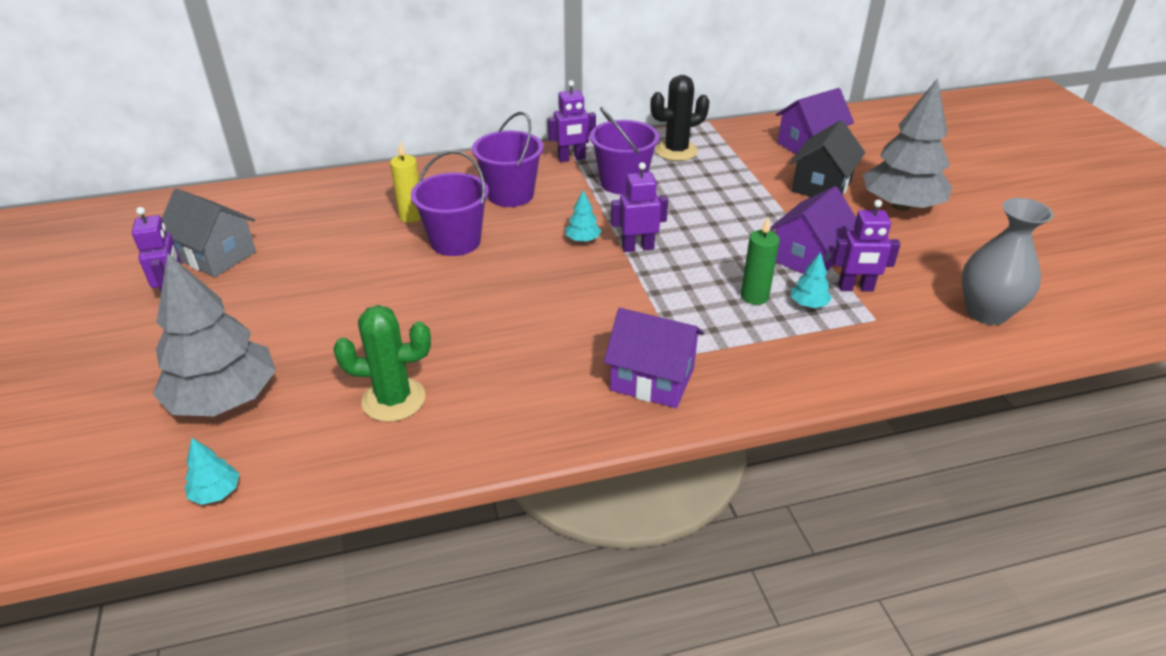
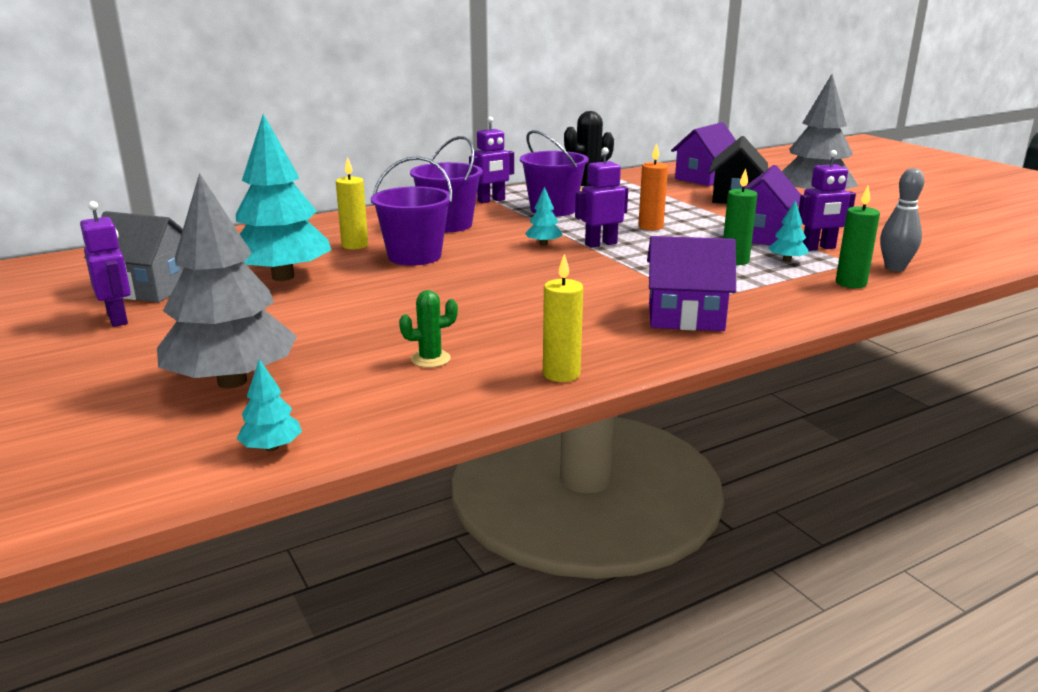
camera: 15 degrees left, 15 degrees down
green cactus [333,305,431,422] -> green cactus [399,290,458,368], size x0.56
grey vase [961,198,1054,325] -> none
none -> turquoise tree [236,114,331,281]
none -> yellow candle [543,254,583,382]
none -> orange candle [638,143,668,231]
none -> green candle [836,186,880,288]
none -> grey bowling pin [880,168,925,271]

